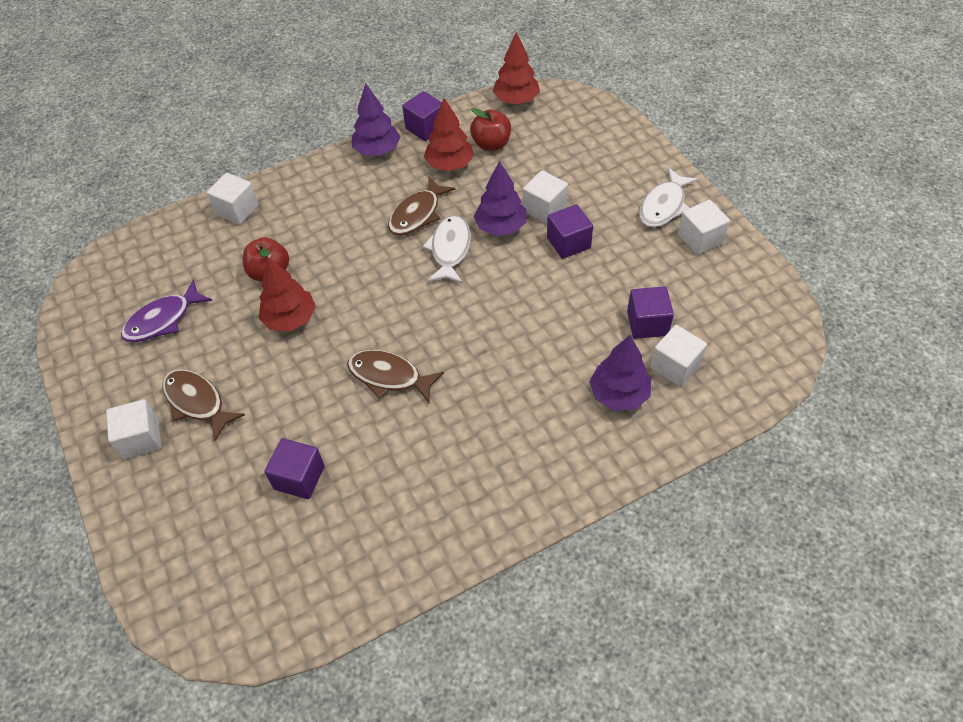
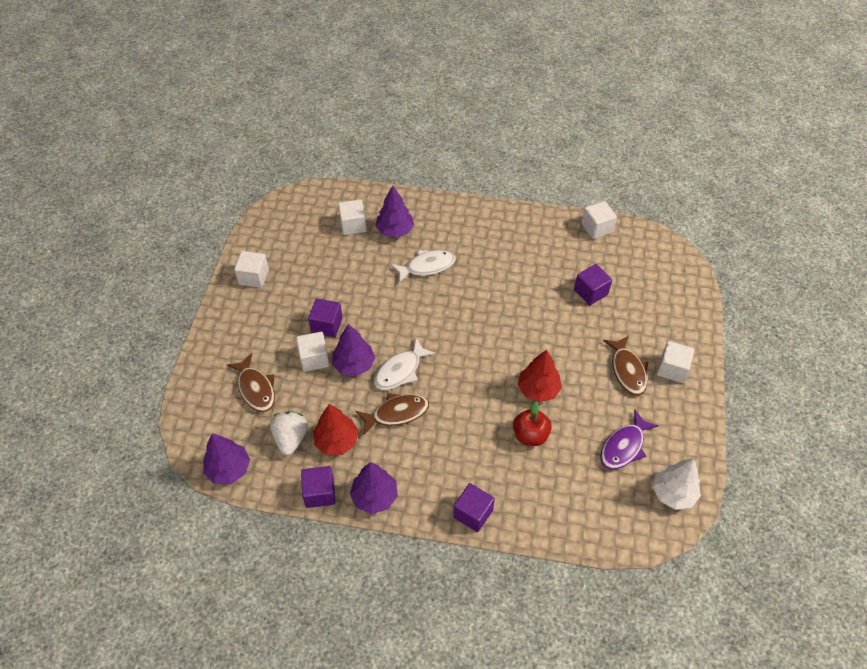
camera: 145 degrees left, 0 degrees up
purple fish [121,280,212,342] -> purple fish turned 135 degrees clockwise [600,409,659,469]
white cube [207,173,259,225] -> white cube moved to [582,201,617,239]
brown fish [347,350,444,403] -> brown fish moved to [227,353,275,412]
red apple [470,108,511,151] -> white strawberry [270,411,308,456]
red tree [493,32,540,105] -> purple tree [203,433,250,484]
purple cube [627,286,674,339] -> purple cube moved to [453,483,495,532]
white fish [639,168,698,227] -> white fish moved to [391,250,455,283]
none -> white tree [652,458,701,510]

